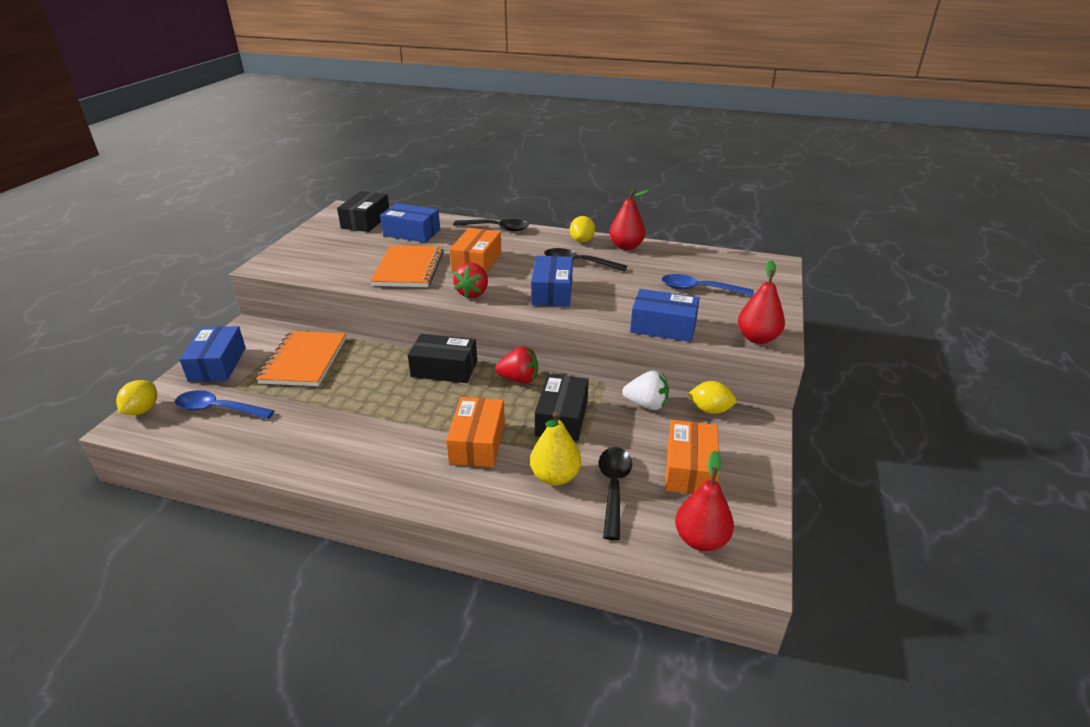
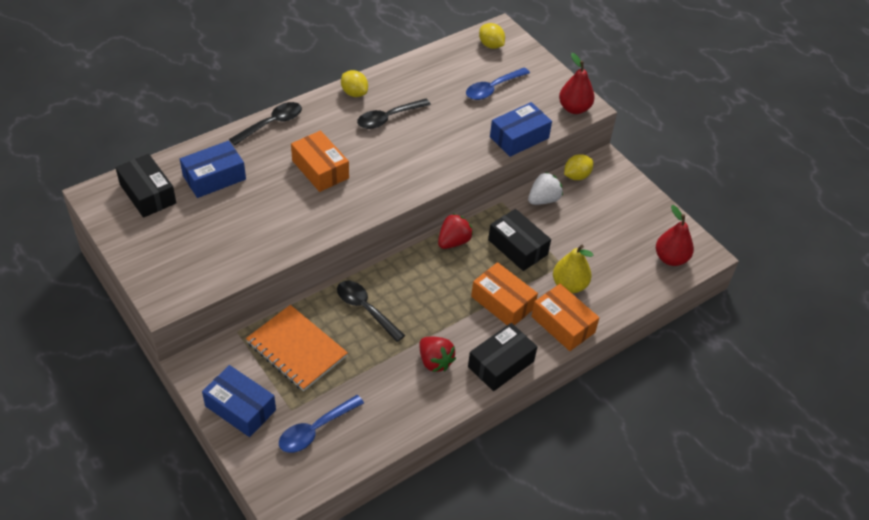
camera: 55 degrees left, 15 degrees up
yellow lemon [116,380,157,415] -> yellow lemon moved to [479,23,505,49]
orange notebook [370,245,444,287] -> none
black box [408,334,477,383] -> black box moved to [468,323,537,391]
red strawberry [453,263,488,298] -> red strawberry moved to [419,337,456,372]
blue box [531,256,573,307] -> none
black spoon [599,447,632,540] -> black spoon moved to [337,280,405,342]
red pear [609,189,649,250] -> none
orange box [665,420,720,494] -> orange box moved to [531,284,599,351]

